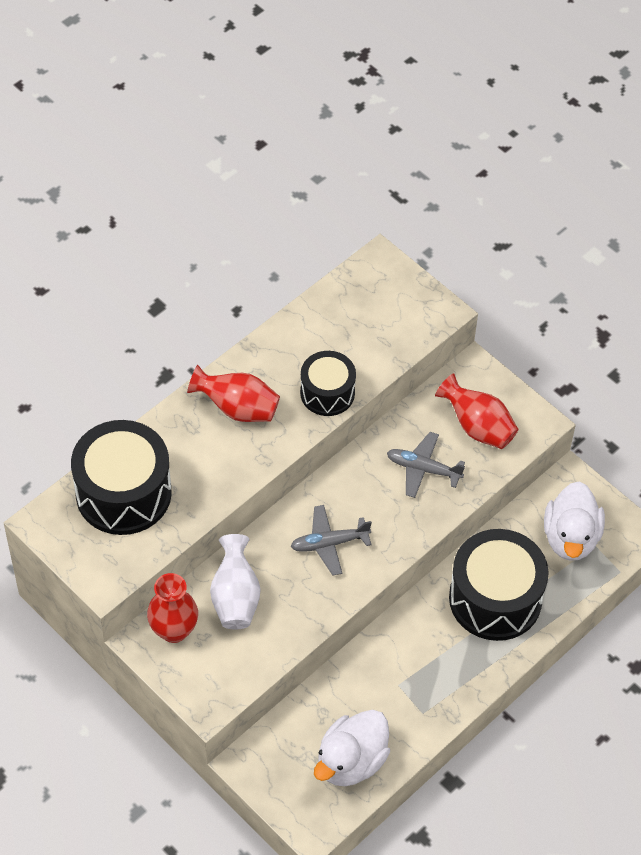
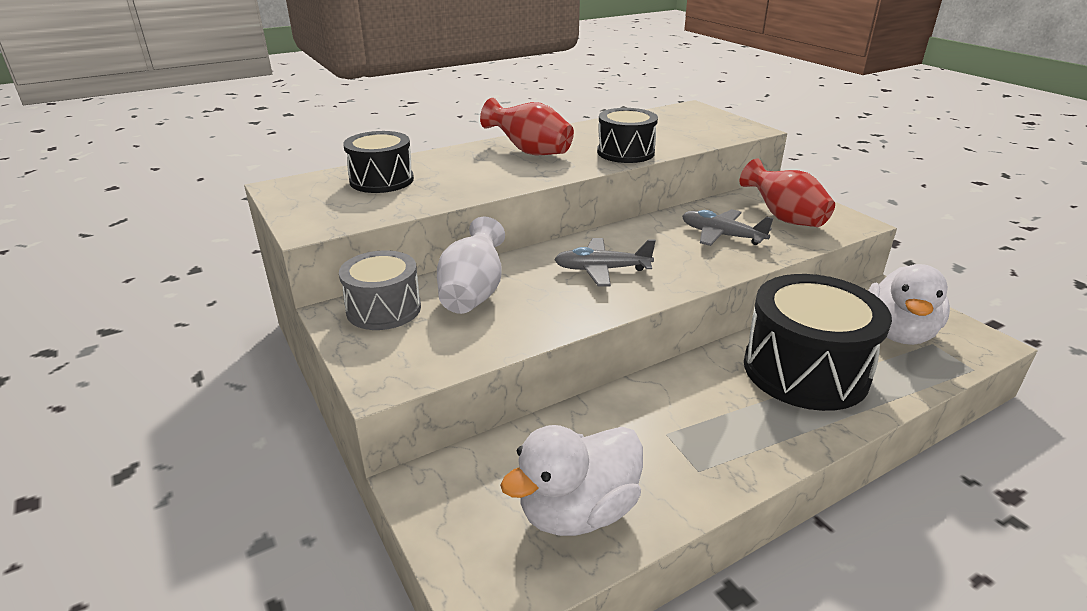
camera: 15 degrees right, 25 degrees down
black drum [71,420,172,535] -> black drum [343,131,414,193], size x0.59
red vase [147,573,198,643] -> grey drum [339,250,421,330]

